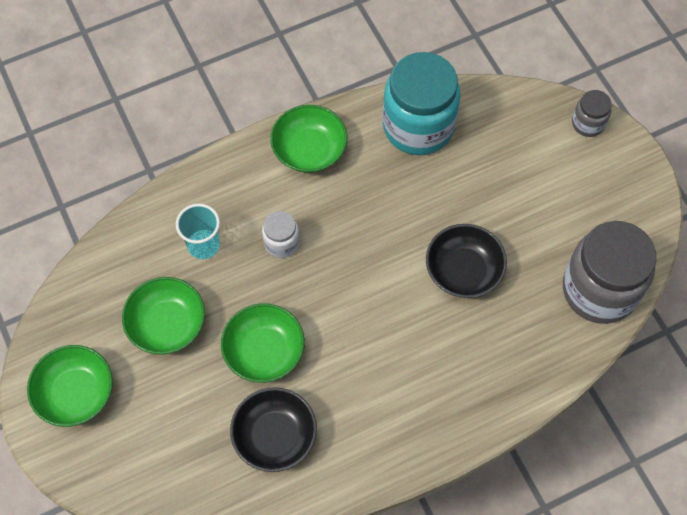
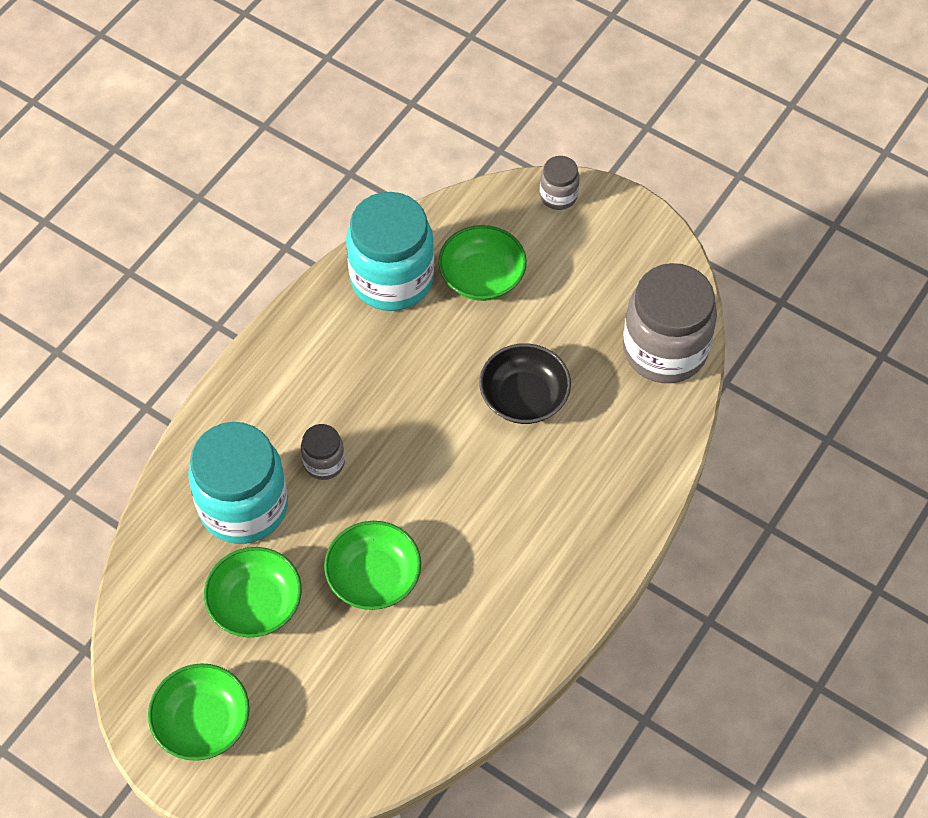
camera: 30 degrees left, 5 degrees down
turquoise cup [176,203,220,259] -> turquoise jar [188,422,288,544]
black bowl [230,387,317,472] -> none
white jar [262,211,299,258] -> grey jar [301,424,345,480]
green bowl [270,105,348,173] -> green bowl moved to [438,225,527,301]

